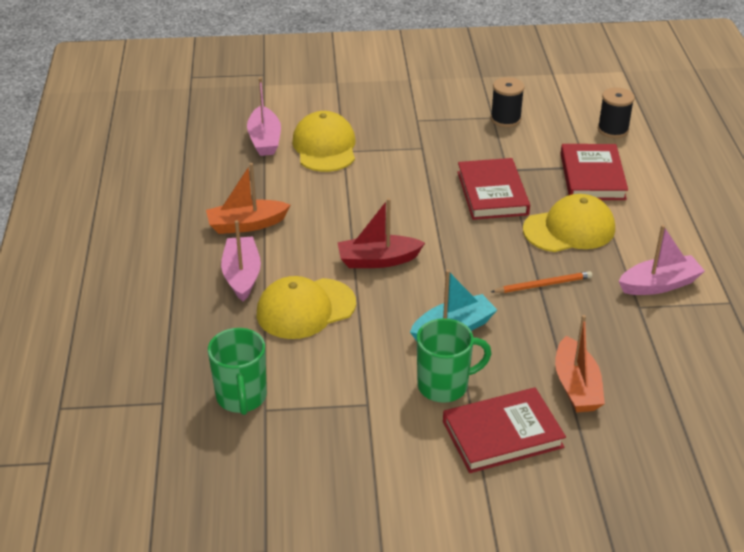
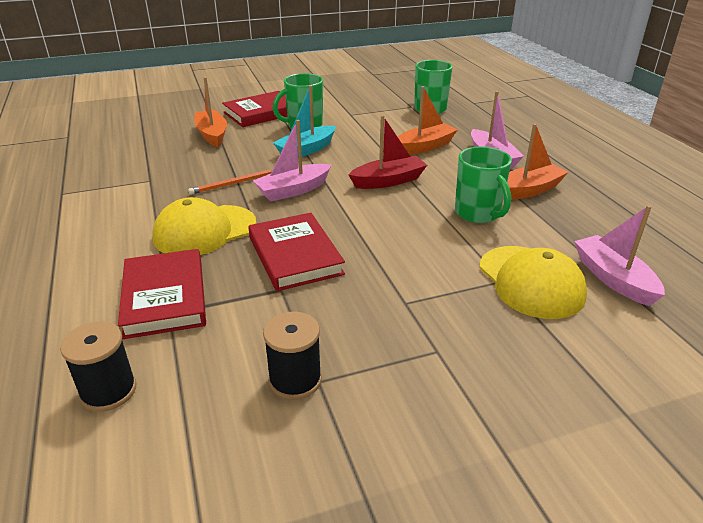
camera: 165 degrees right, 5 degrees down
yellow cap [257,276,356,339] -> orange boat [398,86,458,155]
pink boat [619,225,705,295] -> pink boat moved to [253,120,331,202]
none -> green mug [455,146,512,223]

